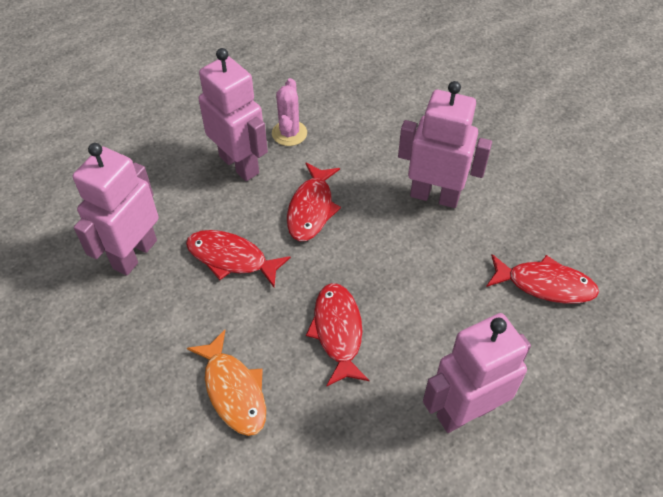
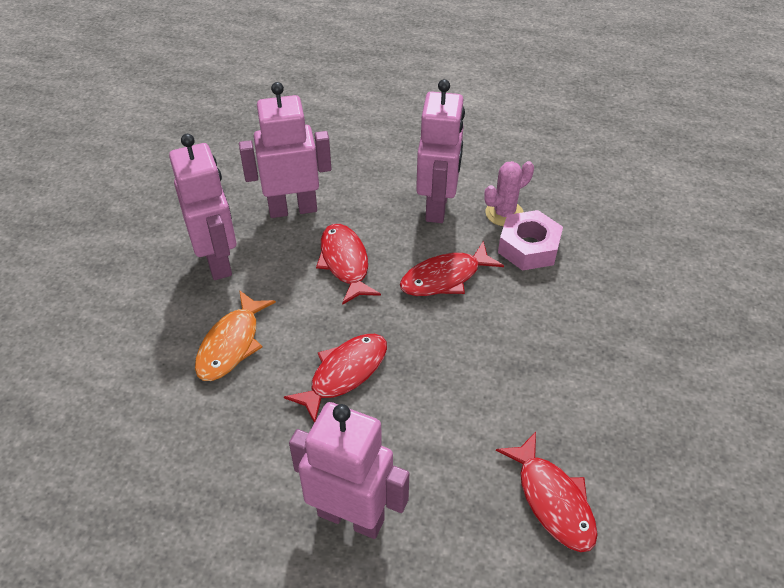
camera: 50 degrees right, 5 degrees down
pink robot [398,81,492,208] -> pink robot moved to [169,134,236,280]
none -> pink nut [498,210,563,271]

